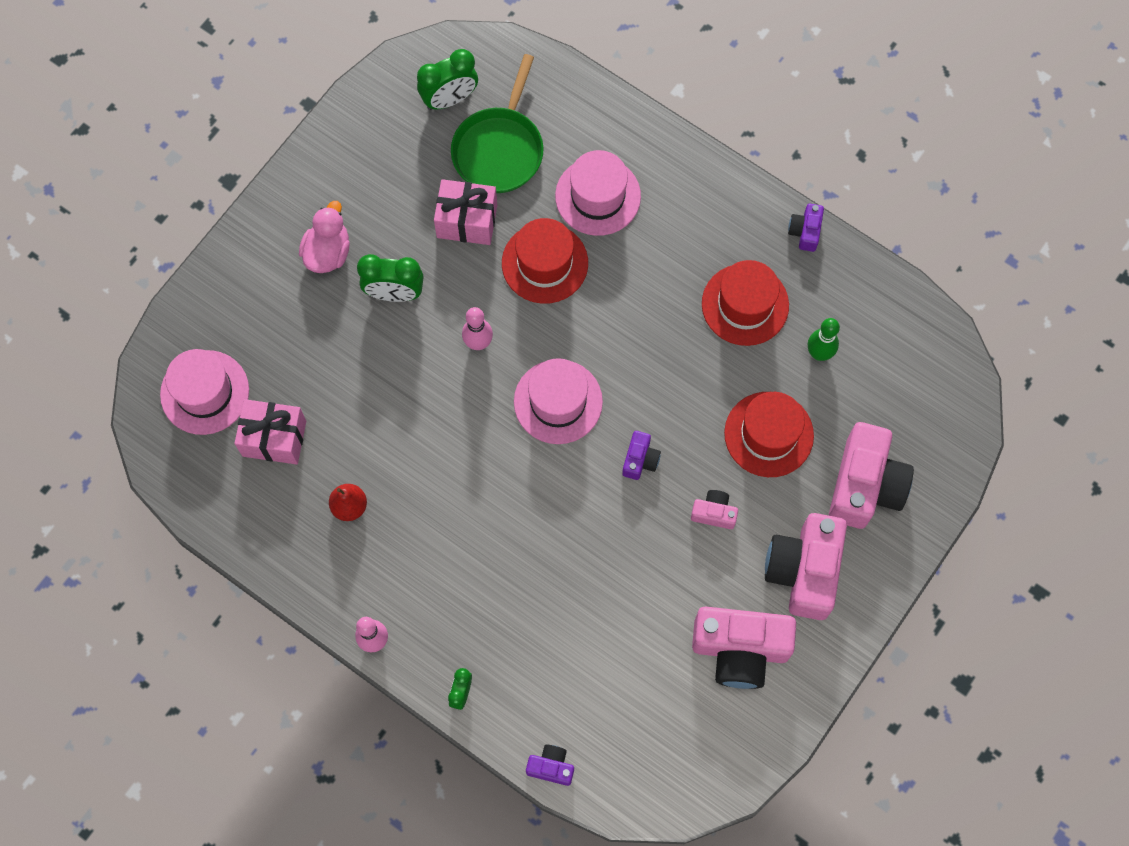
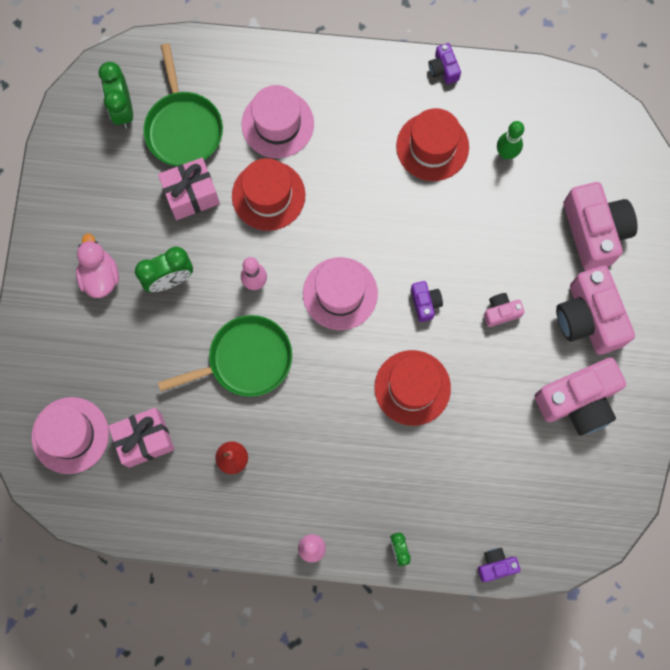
camera: 30 degrees left, 5 degrees up
green clock [417,49,478,110] -> green clock turned 135 degrees clockwise [99,62,133,128]
red hat [724,392,814,477] -> red hat moved to [375,350,451,426]
none -> green pan [158,315,292,397]

